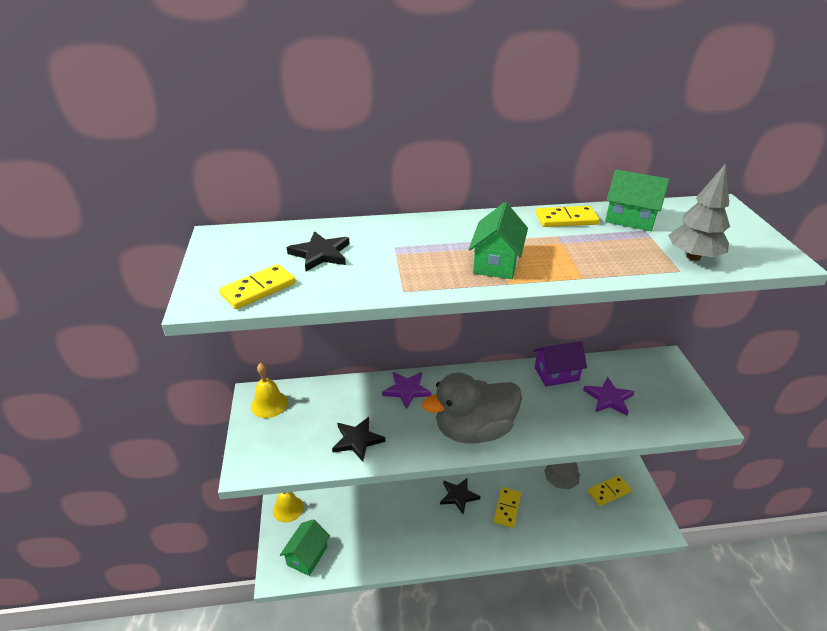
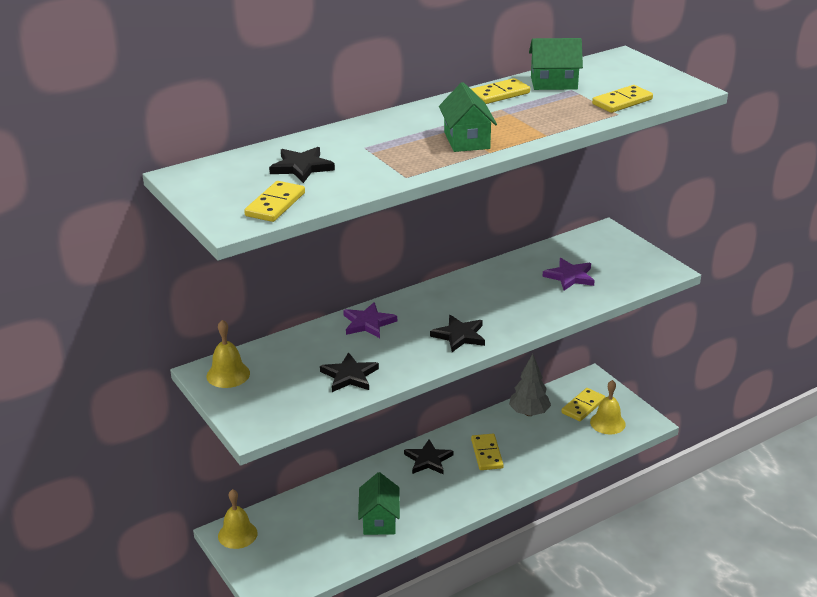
camera: 25 degrees left, 5 degrees down
green house [280,519,330,576] -> green house moved to [358,472,400,535]
grey duck [422,372,522,444] -> black star [430,315,485,352]
purple house [534,341,587,387] -> none
grey tree [668,163,730,261] -> yellow domino [592,85,653,113]
none -> yellow bell [590,380,626,434]

